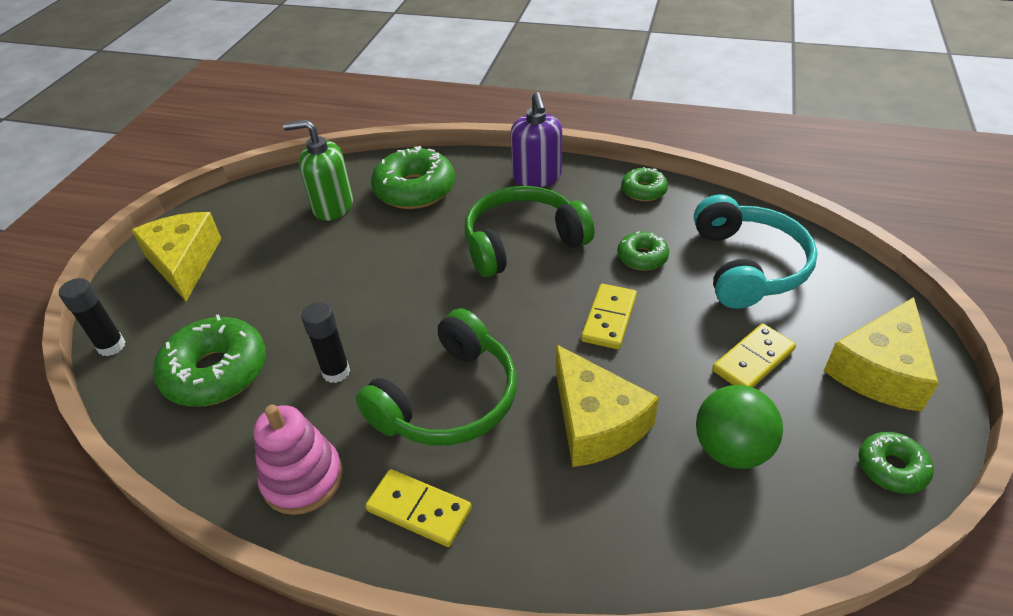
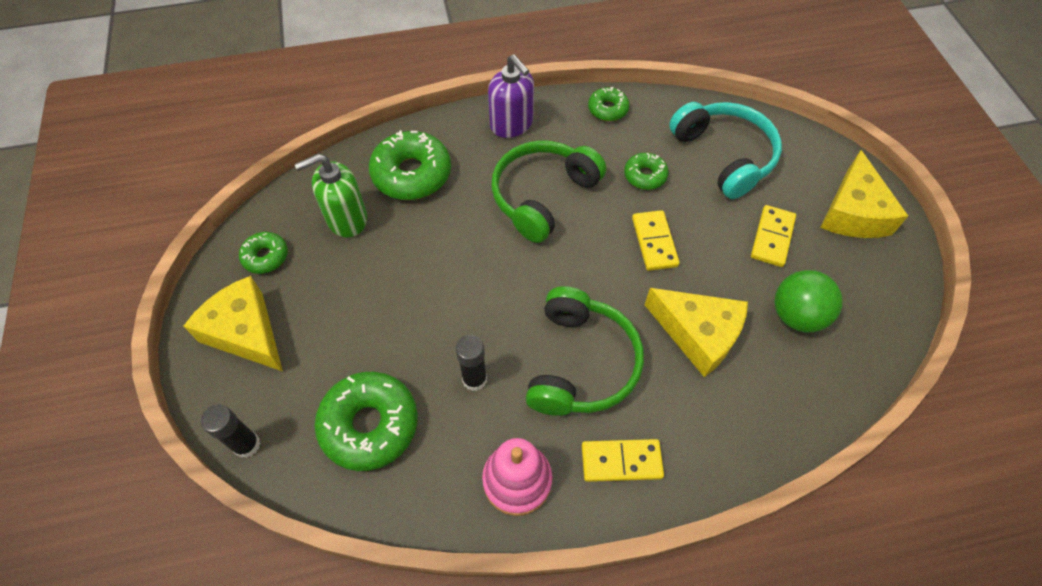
camera: 30 degrees left, 15 degrees up
green donut [859,432,934,494] -> green donut moved to [239,232,288,274]

